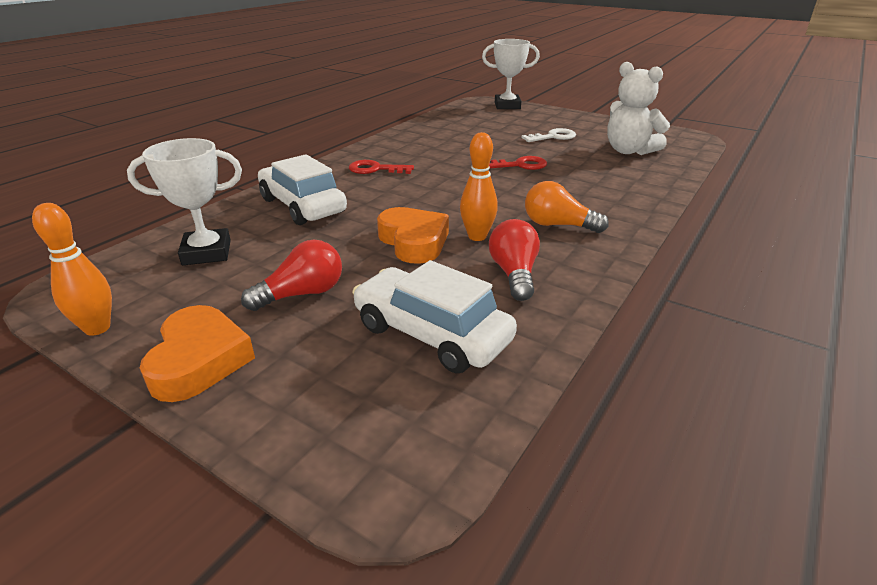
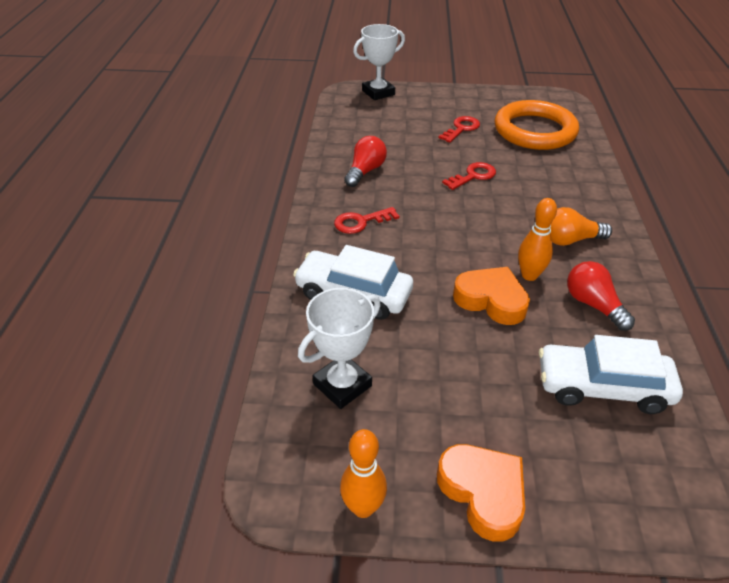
camera: 30 degrees left, 10 degrees up
red light bulb [241,240,342,311] -> red light bulb moved to [344,136,387,187]
white key [521,128,576,142] -> red key [439,116,480,143]
white teddy bear [607,62,670,155] -> orange ring [495,100,579,150]

